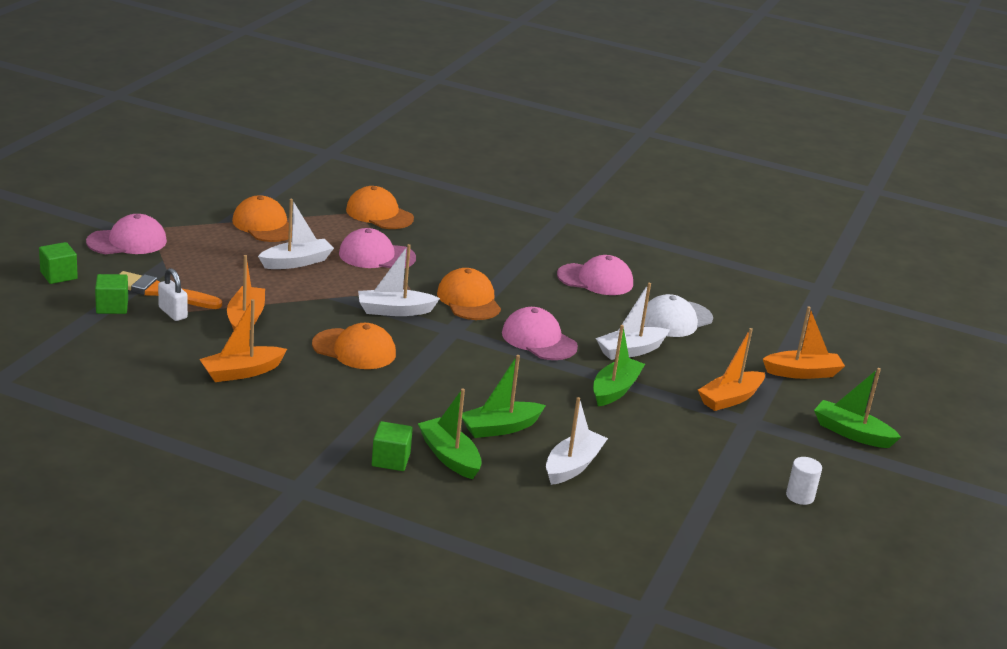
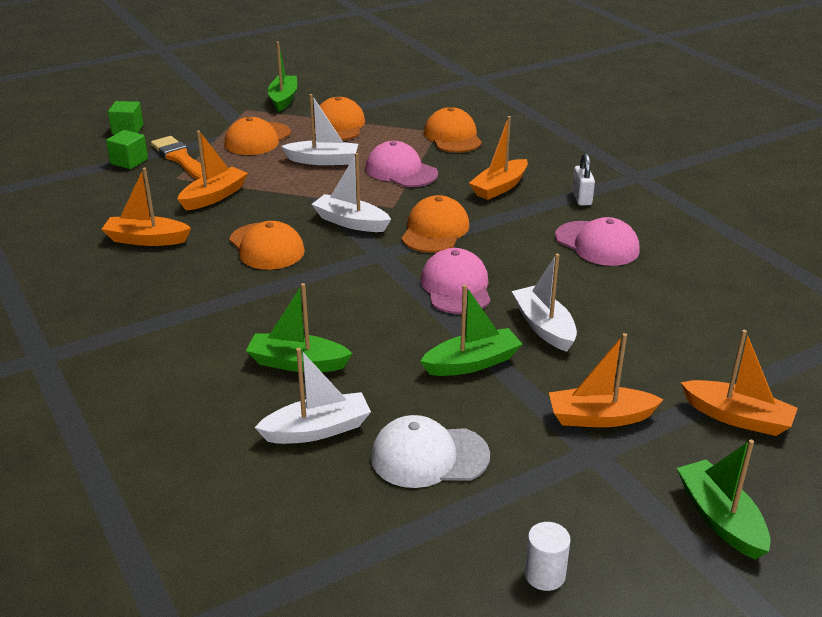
camera: 40 degrees right, 5 degrees up
pink cap [86,214,167,254] -> none
white padlock [158,268,188,321] -> white padlock moved to [572,153,595,206]
green cube [372,421,413,471] -> none
green boat [418,388,482,479] -> green boat moved to [268,41,297,112]
white boat [596,283,670,360] -> white boat turned 60 degrees clockwise [512,254,577,352]
white cap [644,294,713,337] -> white cap moved to [371,415,490,488]
none -> orange cap [225,117,291,155]
none -> orange boat [469,116,528,200]

